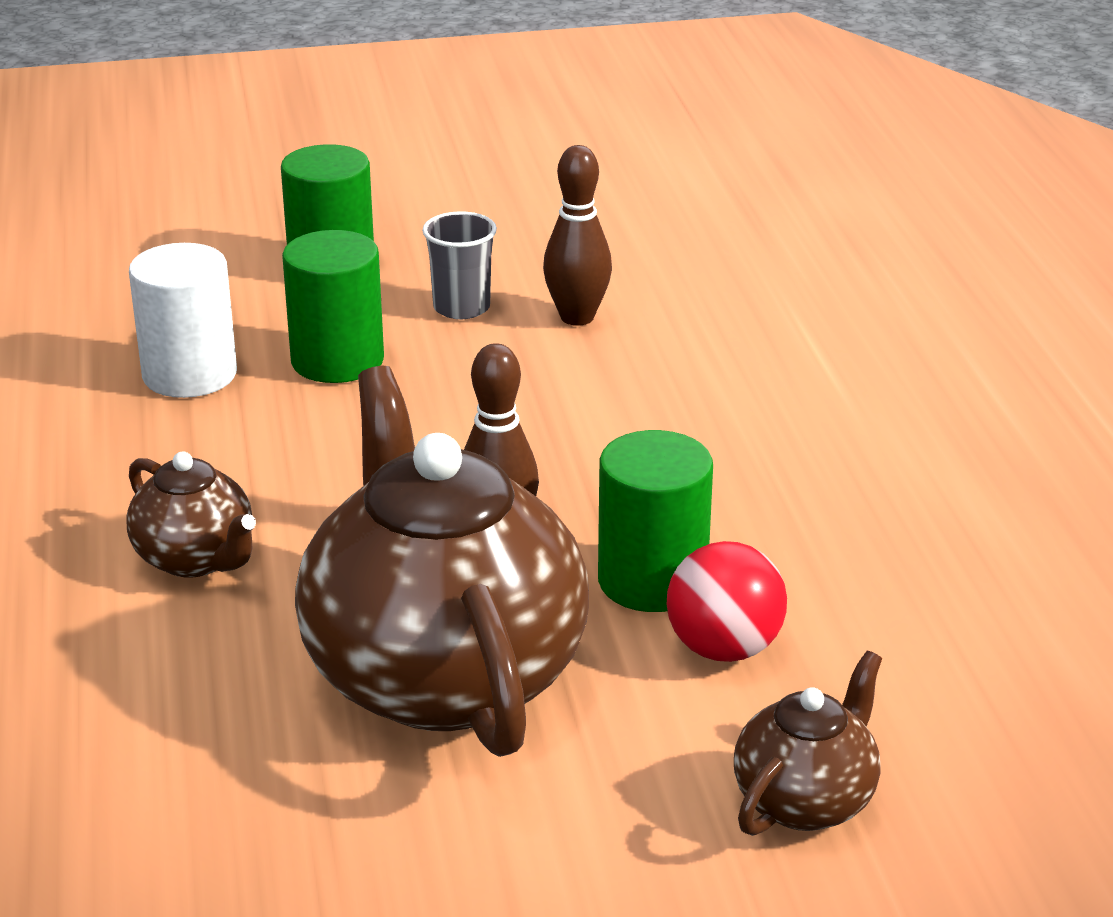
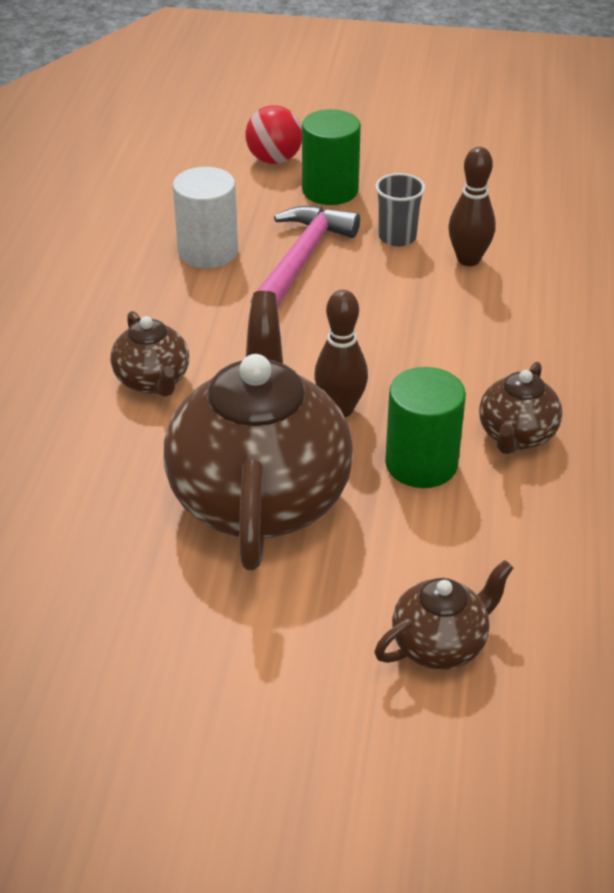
camera: 20 degrees right, 10 degrees up
green cylinder [282,230,384,383] -> pink hammer [251,206,360,308]
red ball [667,541,787,662] -> red ball moved to [245,105,302,164]
none -> brown teapot [479,362,562,454]

